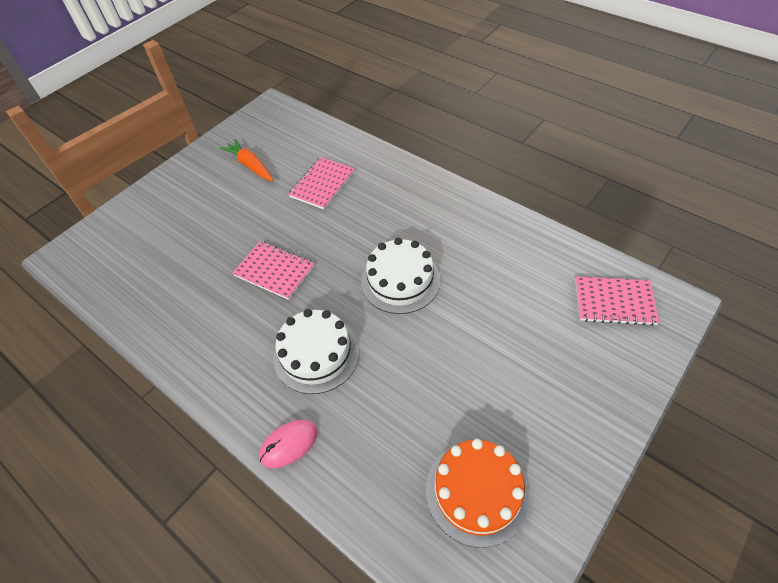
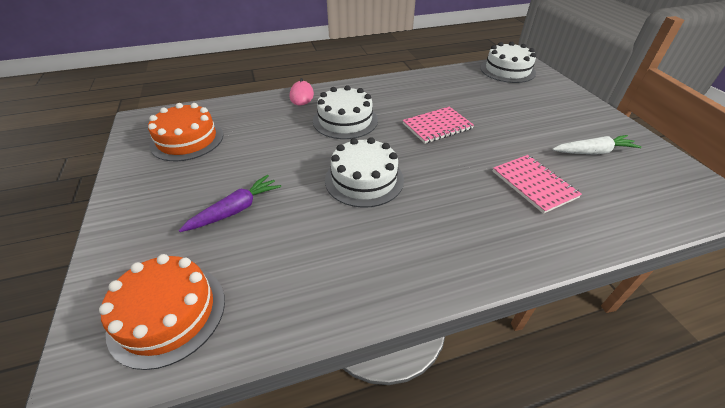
camera: 120 degrees right, 10 degrees down
orange carrot [220,139,273,181] -> white carrot [552,135,641,154]
pink notebook [575,277,659,326] -> orange cake [99,254,225,370]
none -> purple carrot [179,175,281,232]
none -> white cake [480,42,536,83]

